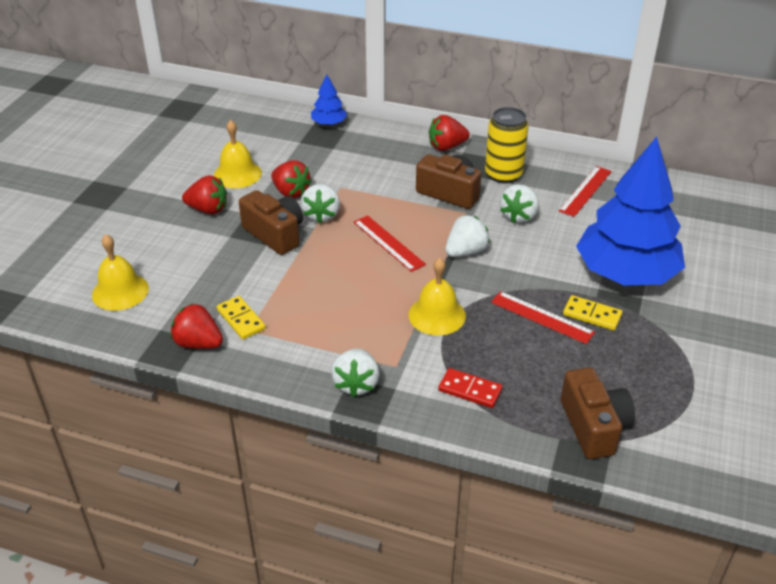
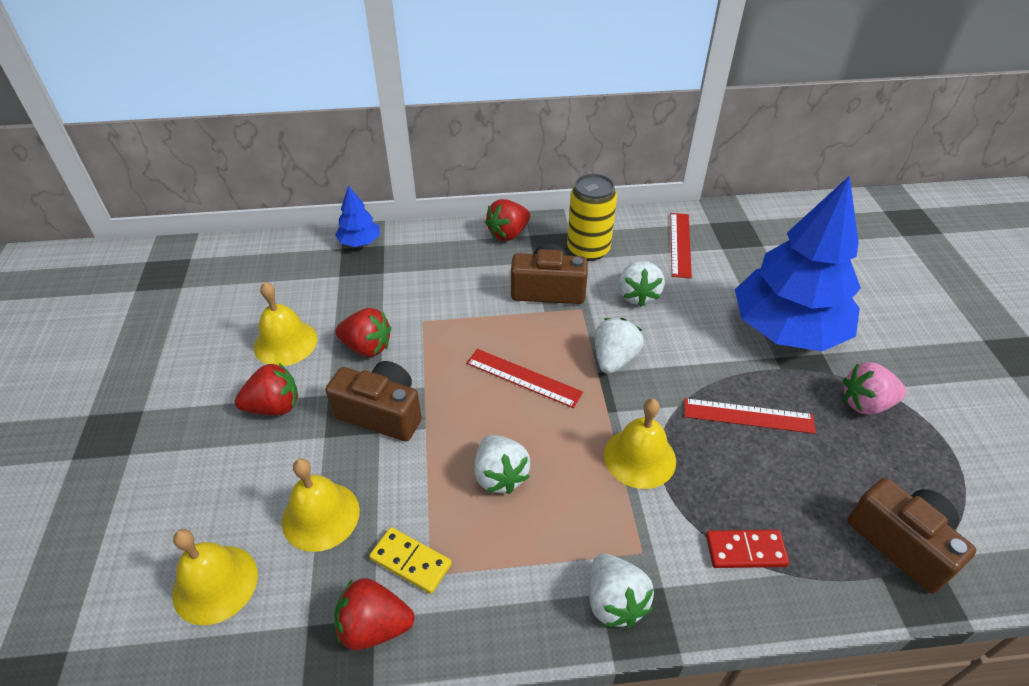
camera: 25 degrees left, 5 degrees up
white strawberry [301,184,340,224] -> white strawberry moved to [474,435,530,494]
yellow domino [563,295,622,330] -> none
none -> yellow bell [282,459,360,552]
none -> pink strawberry [843,362,907,415]

